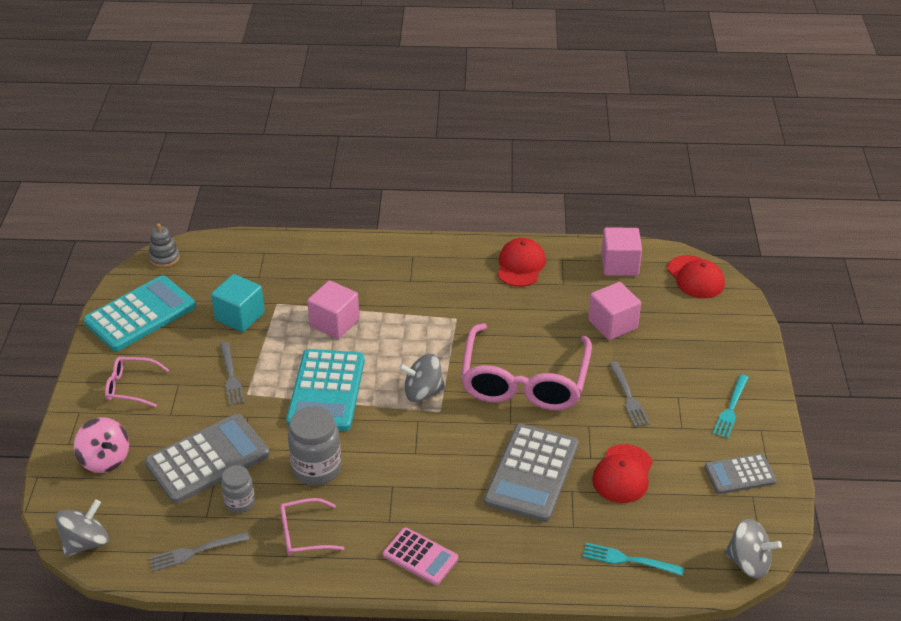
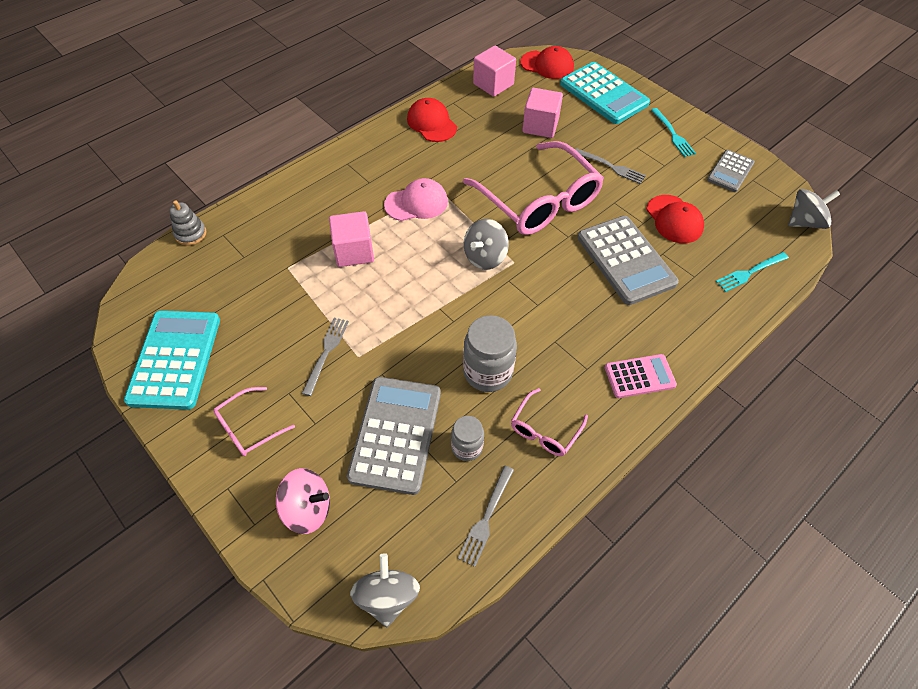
camera: 45 degrees left, 15 degrees up
grey stacking toy [149,223,180,268] -> grey stacking toy moved to [169,200,206,246]
turquoise cube [211,274,265,332] -> none
grey fork [220,342,245,406] -> grey fork turned 105 degrees counterclockwise [302,318,349,396]
turquoise calculator [286,349,365,431] -> turquoise calculator moved to [560,62,650,124]
none -> pink cap [384,178,448,221]

